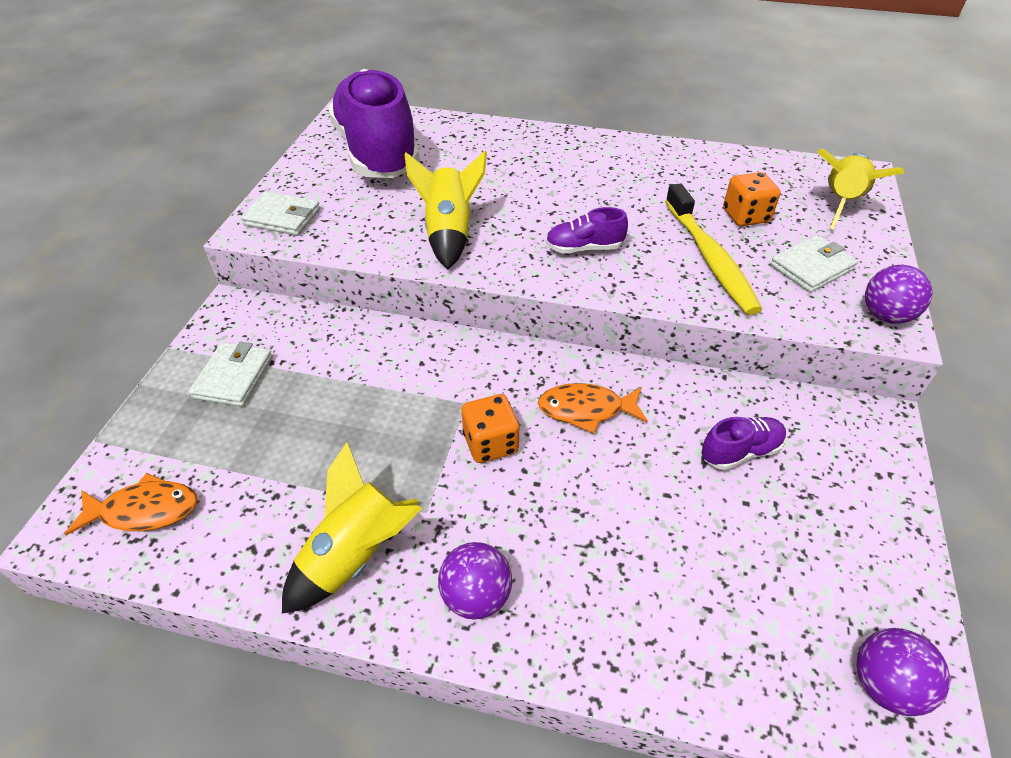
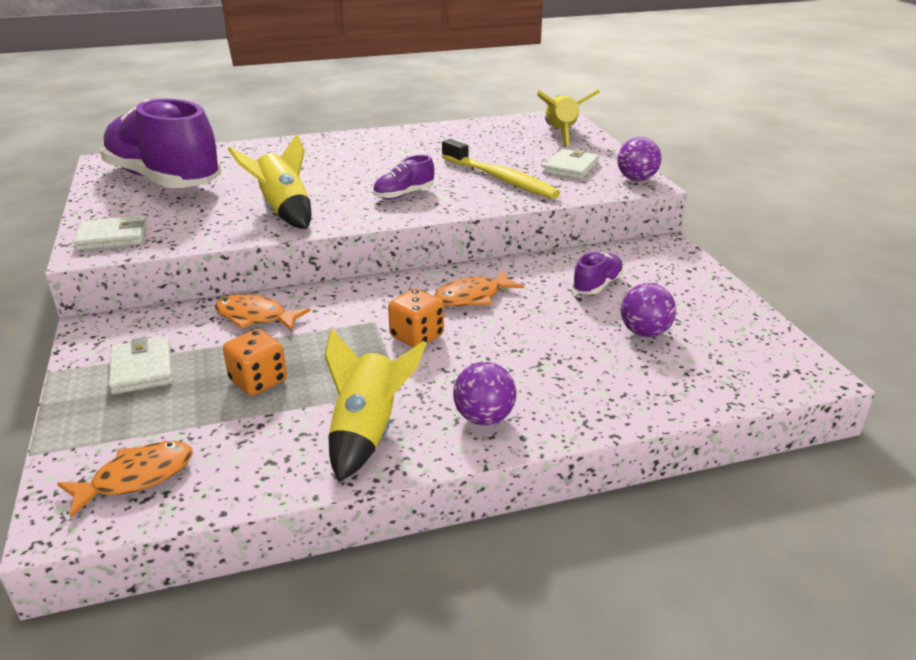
camera: 30 degrees left, 15 degrees down
orange dice [723,172,781,226] -> orange dice moved to [223,329,287,396]
purple ball [856,628,950,716] -> purple ball moved to [621,283,676,337]
none -> orange fish [215,294,311,331]

